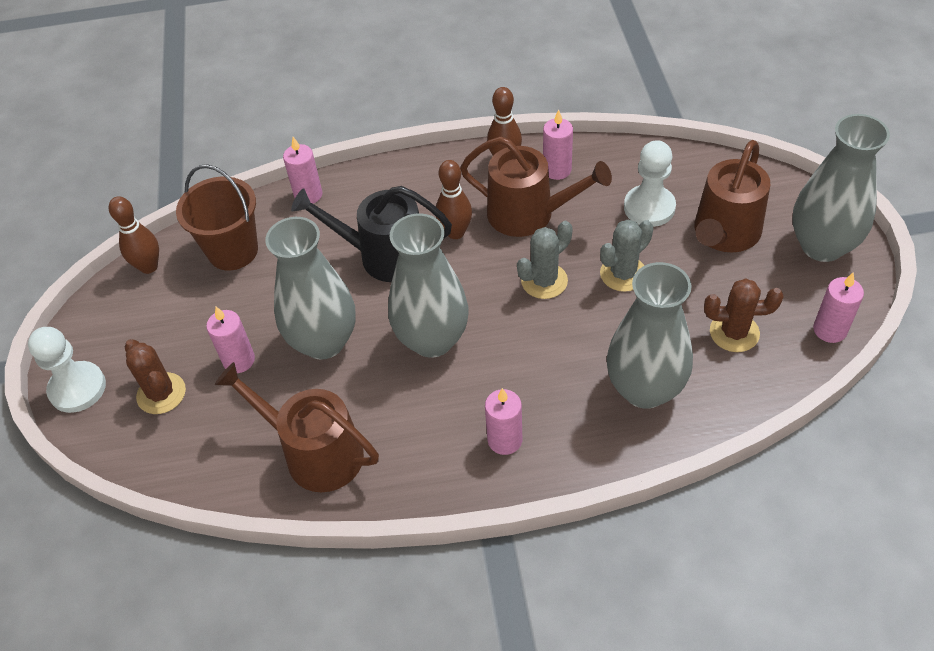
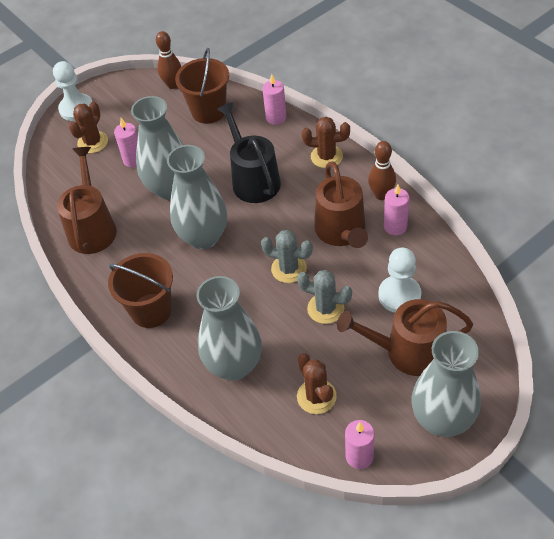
camera: 60 degrees right, 0 degrees up
brown bowling pin [436,160,472,239] -> none
pink candle [485,388,522,455] -> brown bucket [108,253,173,328]
none -> brown cactus [302,117,350,168]

